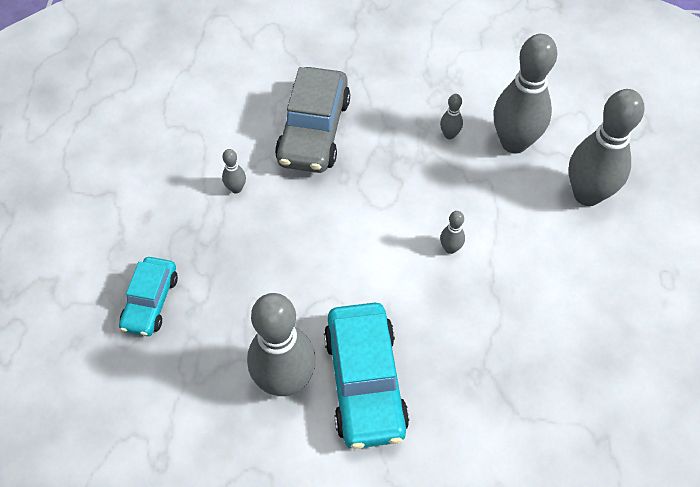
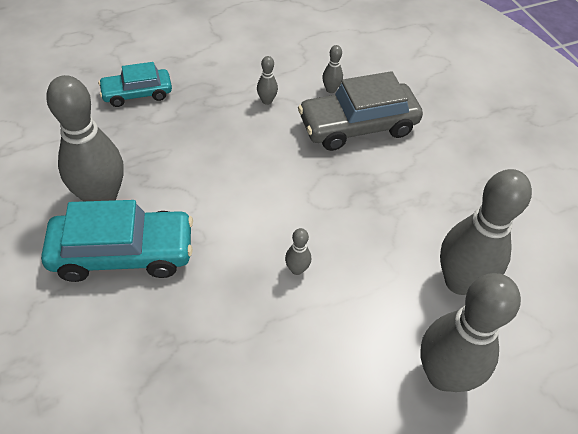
camera: 60 degrees right, 5 degrees down
turquoise car [324,303,409,449] -> turquoise car turned 150 degrees counterclockwise [41,200,193,282]
grey bowling pin [440,94,463,139] -> grey bowling pin moved to [322,45,343,93]

